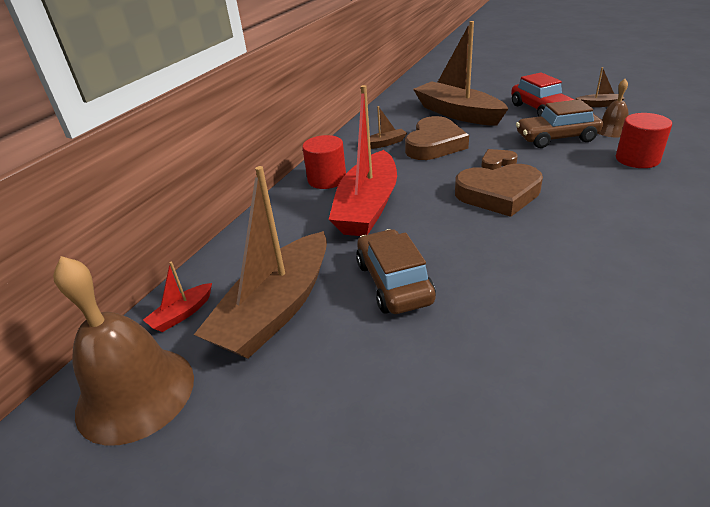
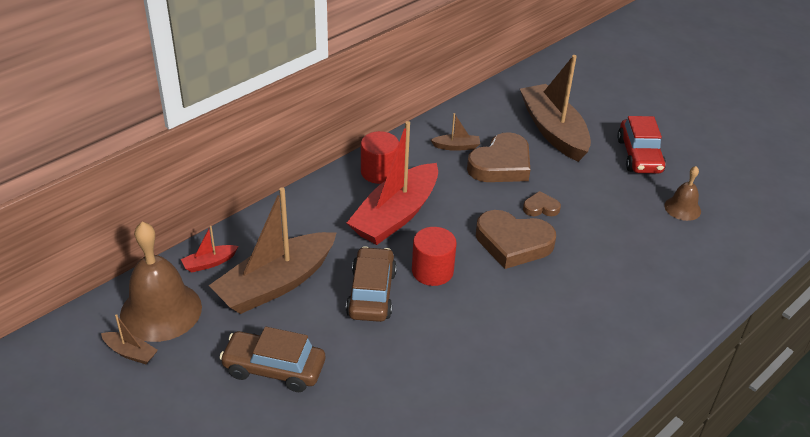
camera: 15 degrees right, 5 degrees up
brown car [516,99,603,148] -> brown car moved to [219,327,325,392]
brown boat [575,67,625,107] -> brown boat moved to [101,314,158,364]
red cylinder [616,113,672,168] -> red cylinder moved to [412,227,457,286]

